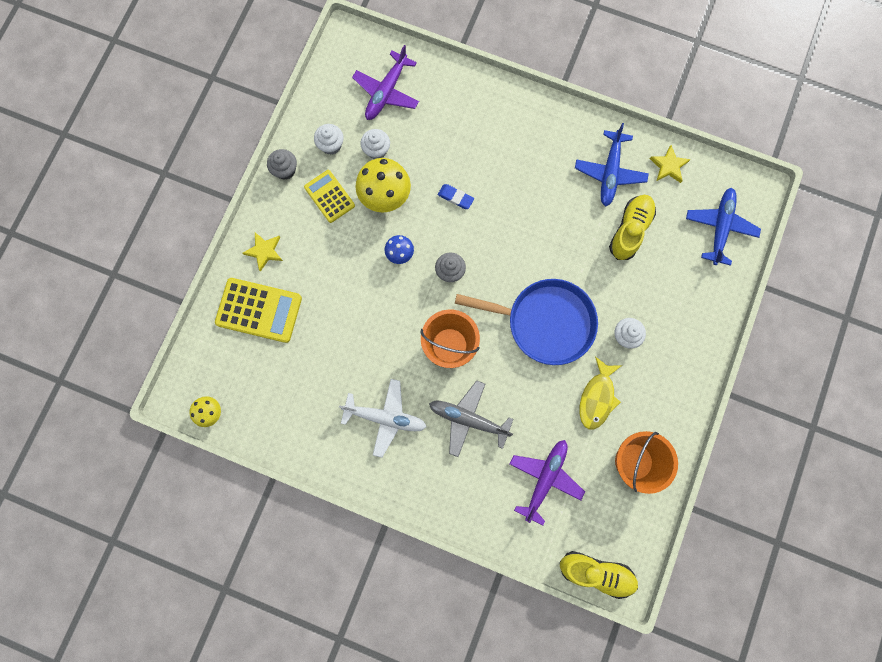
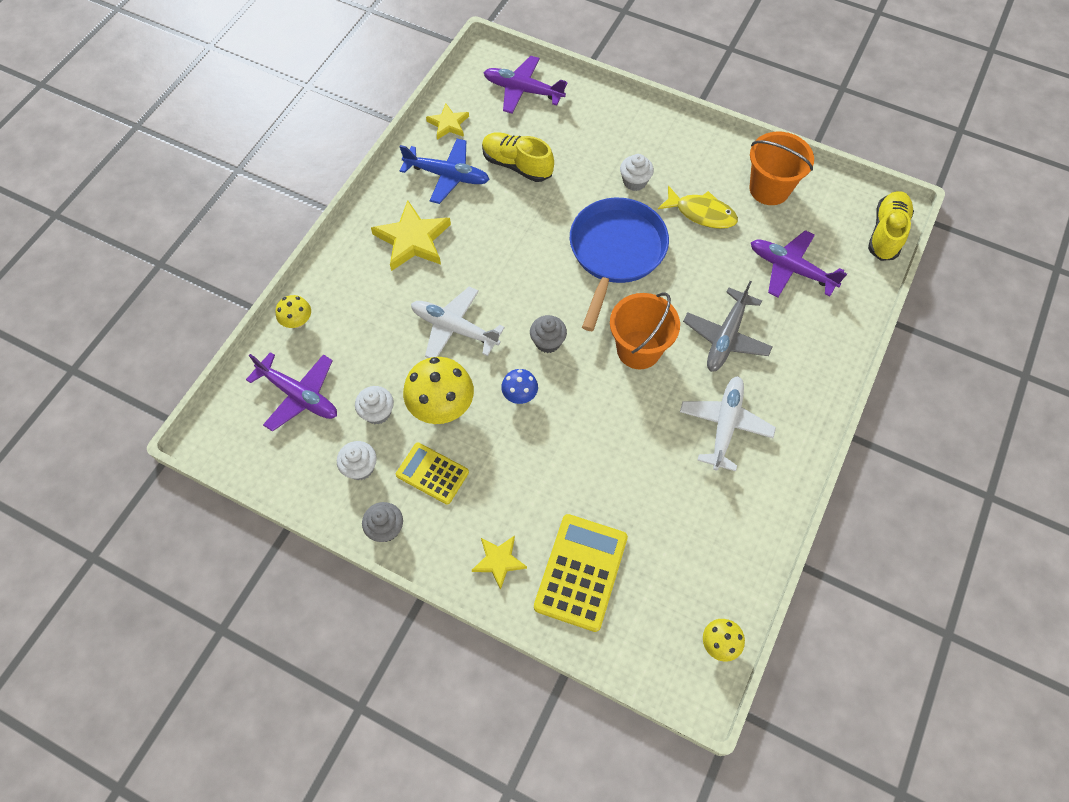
camera: 85 degrees left, 15 degrees down
yellow calculator [304,170,355,223] -> yellow calculator turned 60 degrees clockwise [396,443,469,505]
blue eraser [438,184,474,209] -> white plane [411,287,505,358]
blue plane [686,188,761,266] -> purple plane [483,56,567,114]
none -> yellow mushroom [275,295,311,328]
none -> yellow star [371,200,451,271]

